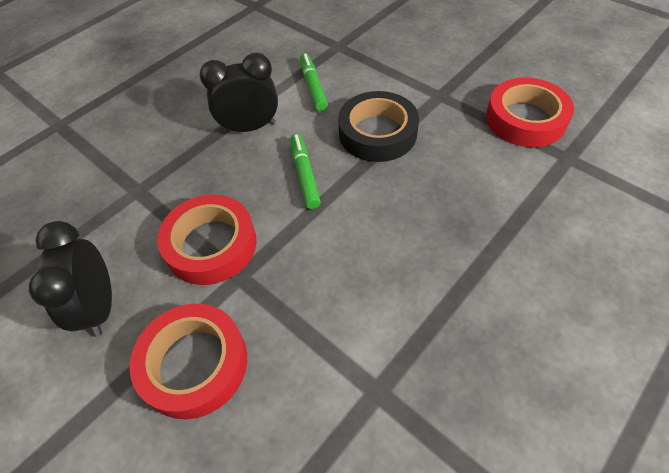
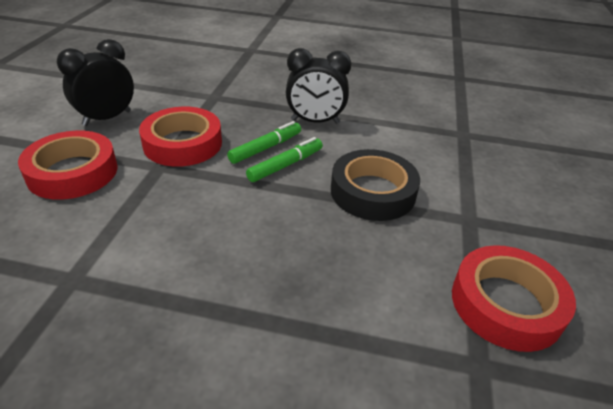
camera: 55 degrees right, 15 degrees down
black clock [200,52,278,133] -> black clock turned 135 degrees clockwise [286,48,351,124]
green marker [300,53,328,112] -> green marker moved to [227,121,301,164]

